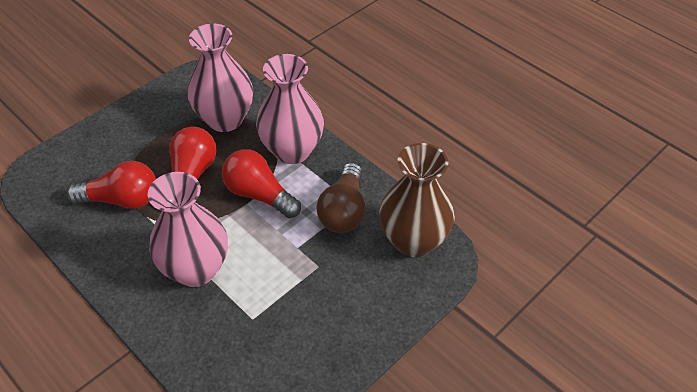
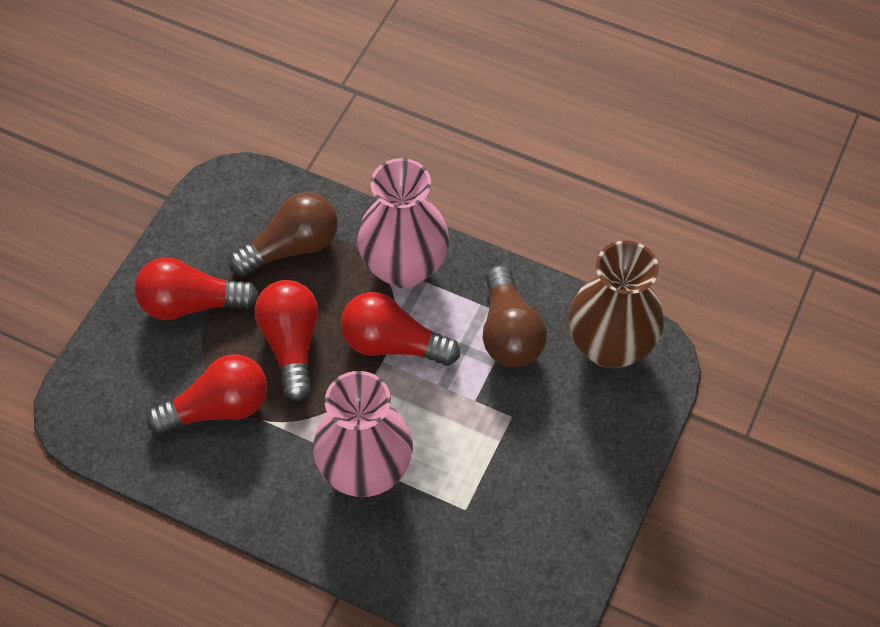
camera: 20 degrees left, 10 degrees up
pink vase [188,24,253,132] -> brown light bulb [229,192,338,277]
none -> red light bulb [135,257,259,320]

